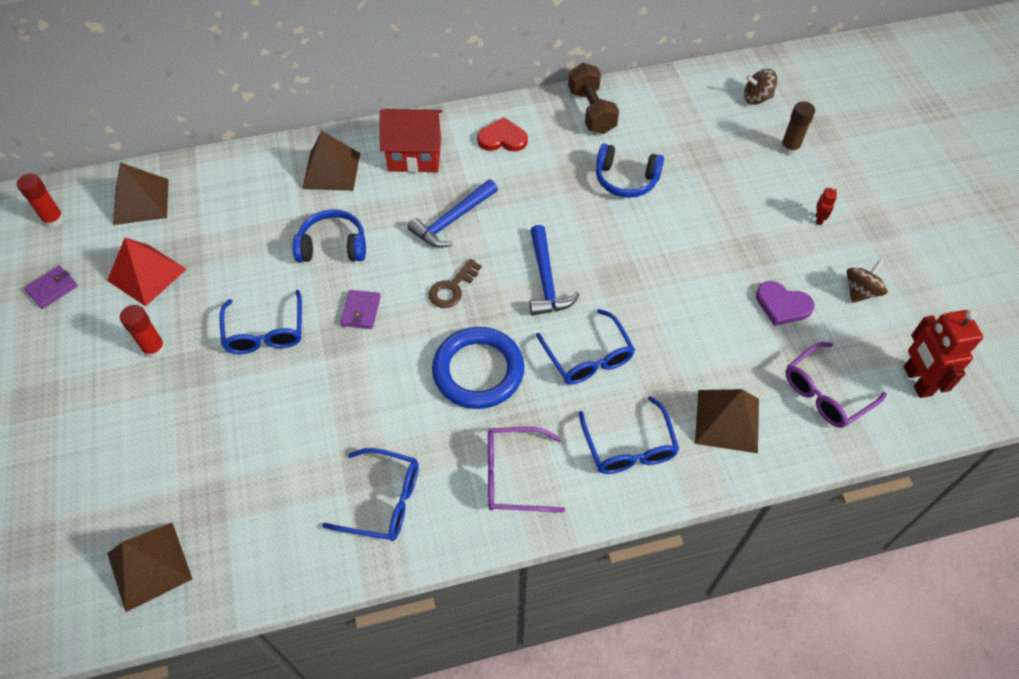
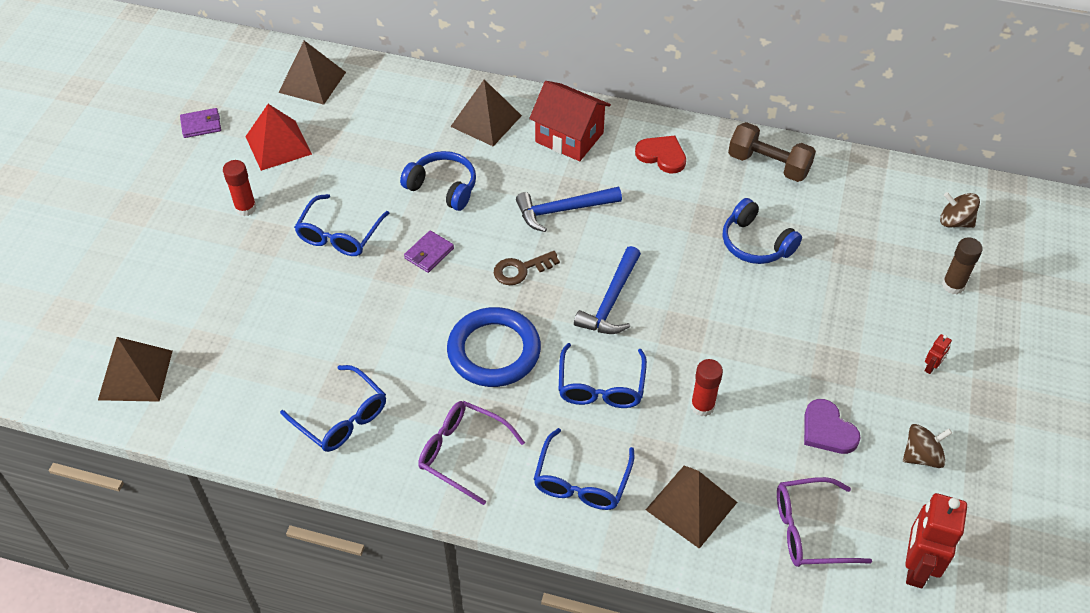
camera: 30 degrees right, 5 degrees down
red glue stick [17,174,65,228] -> red glue stick moved to [691,359,723,416]
brown dumbbell [568,63,619,134] -> brown dumbbell turned 75 degrees counterclockwise [728,122,816,182]

